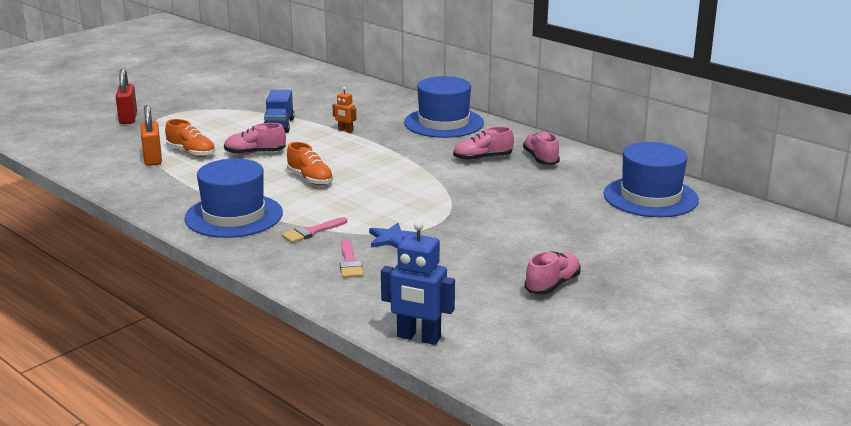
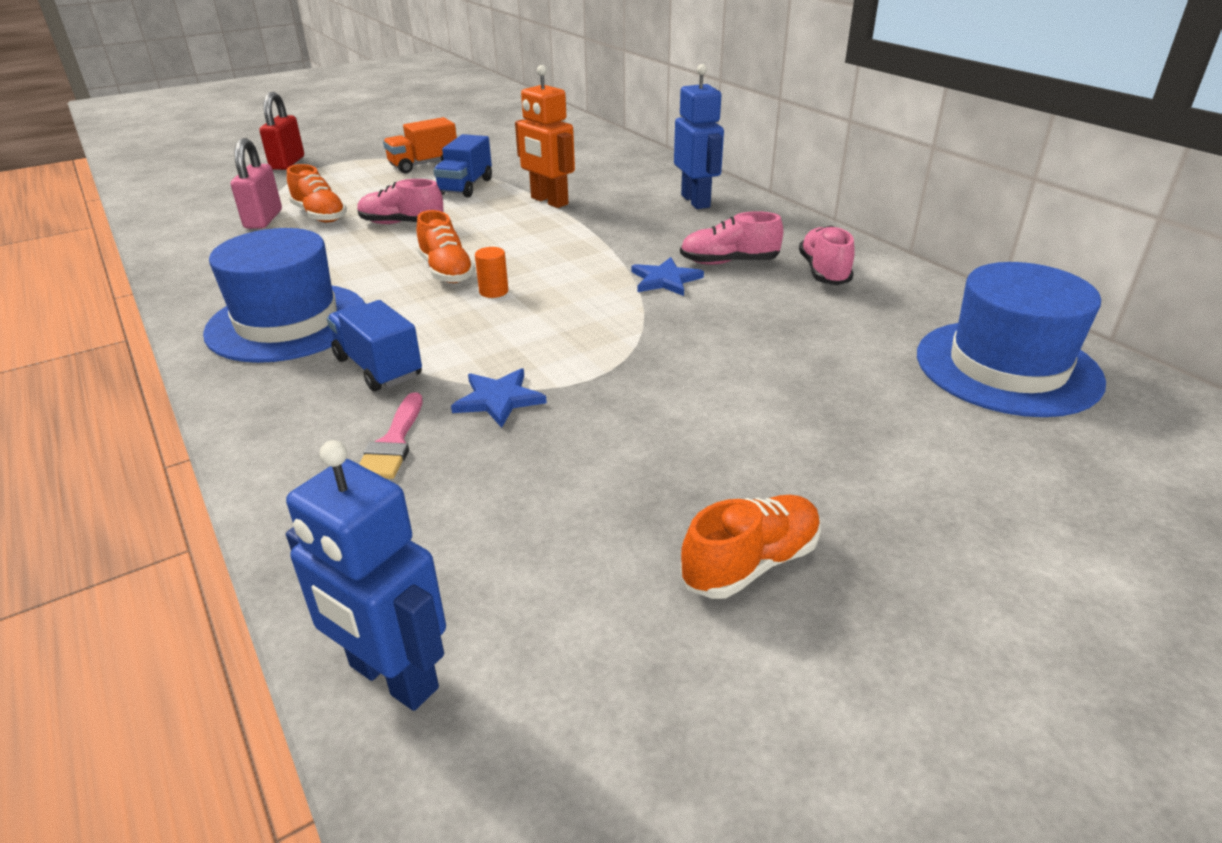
camera: 15 degrees right, 10 degrees up
orange padlock [141,105,162,166] -> pink padlock [231,138,282,229]
pink brush [282,217,347,243] -> blue truck [327,300,422,392]
orange robot [333,87,356,133] -> orange robot [515,65,575,208], size x1.90
blue hat [404,76,484,138] -> blue robot [674,64,724,209]
pink shoe [525,252,581,295] -> orange shoe [680,495,821,599]
none -> orange truck [383,117,457,173]
none -> orange cylinder [475,247,508,298]
none -> blue star [632,257,704,296]

